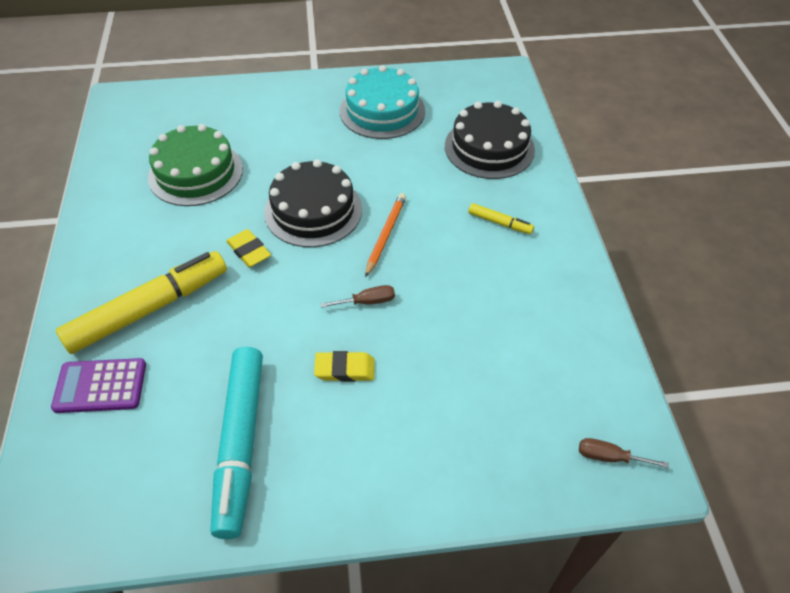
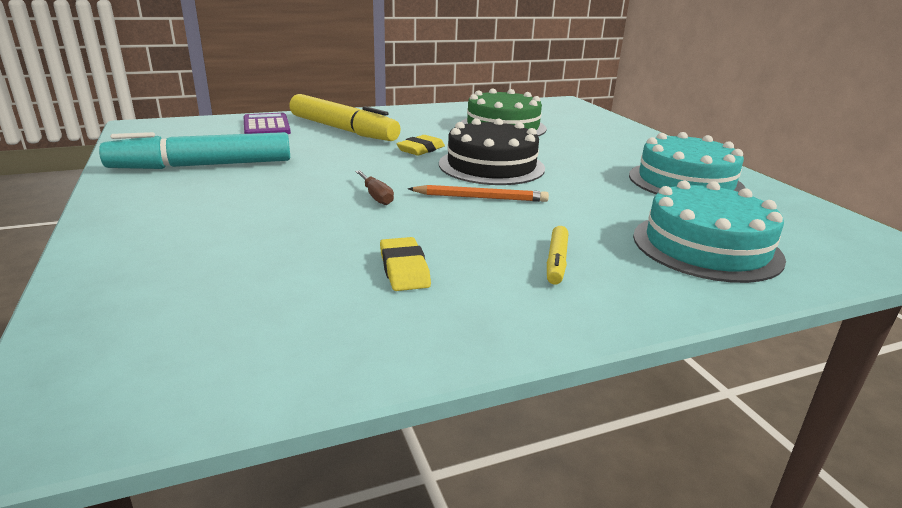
camera: 75 degrees right, 25 degrees down
yellow eraser [314,351,375,382] -> yellow eraser moved to [380,237,431,291]
black cake [445,101,535,179] -> turquoise cake [633,180,786,283]
brown screwdriver [579,438,669,468] -> none

